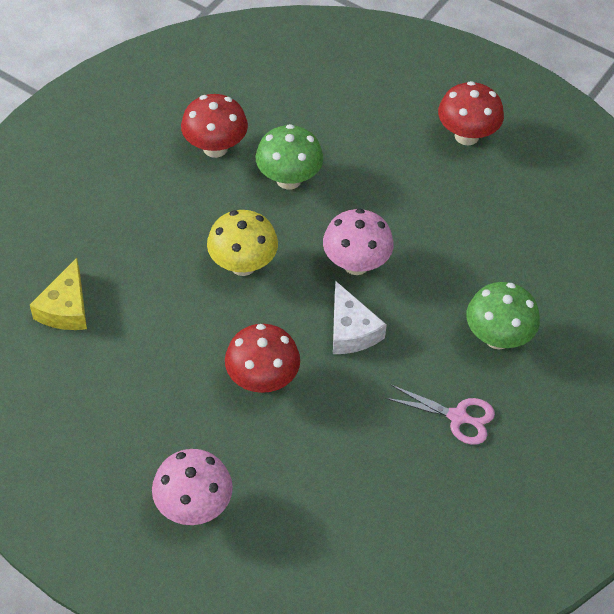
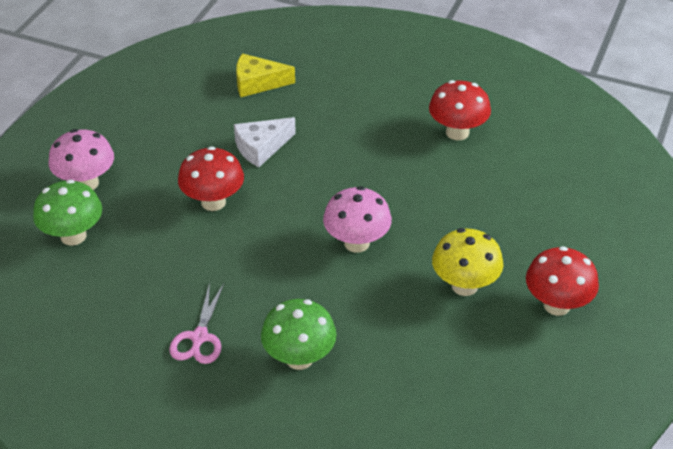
camera: 80 degrees right, 10 degrees down
yellow mushroom [207,210,278,276] -> yellow mushroom moved to [432,228,503,296]
green mushroom [256,124,323,190] -> green mushroom moved to [33,179,102,246]
white cheese [333,281,387,354] -> white cheese moved to [234,117,296,167]

